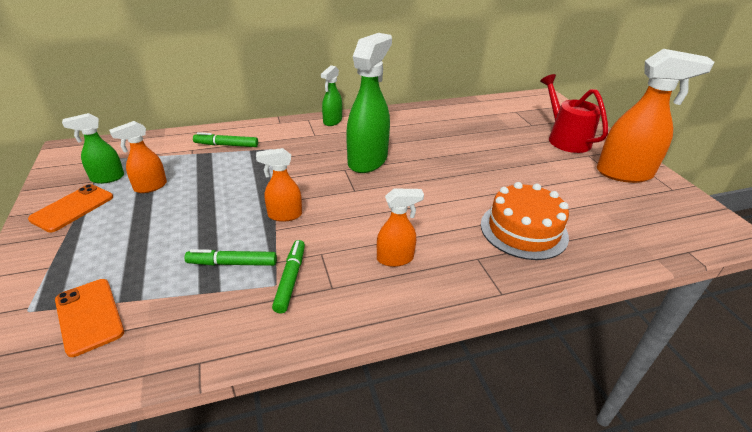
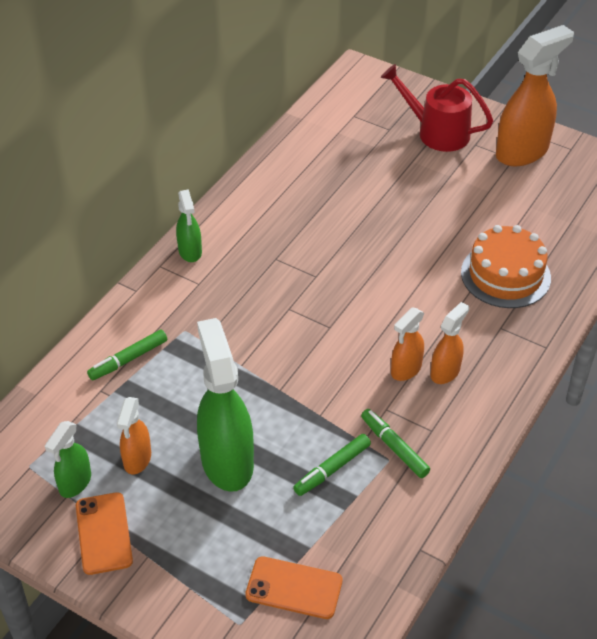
camera: 40 degrees left, 10 degrees up
orange spray bottle [256,148,302,222] -> orange spray bottle moved to [391,307,424,381]
green spray bottle [346,33,392,173] -> green spray bottle moved to [197,318,254,492]

